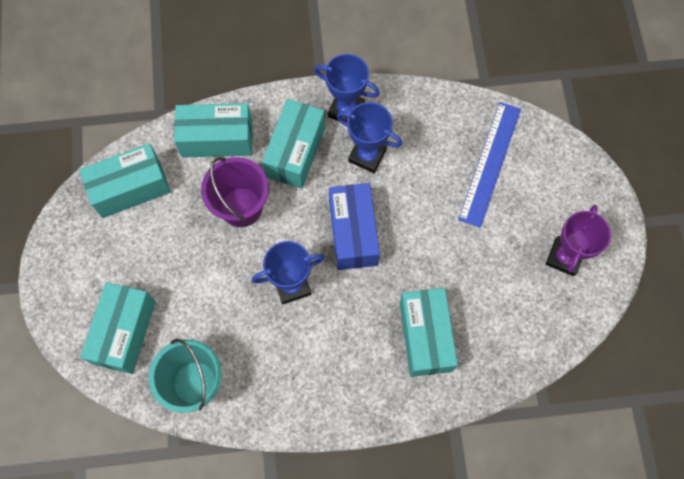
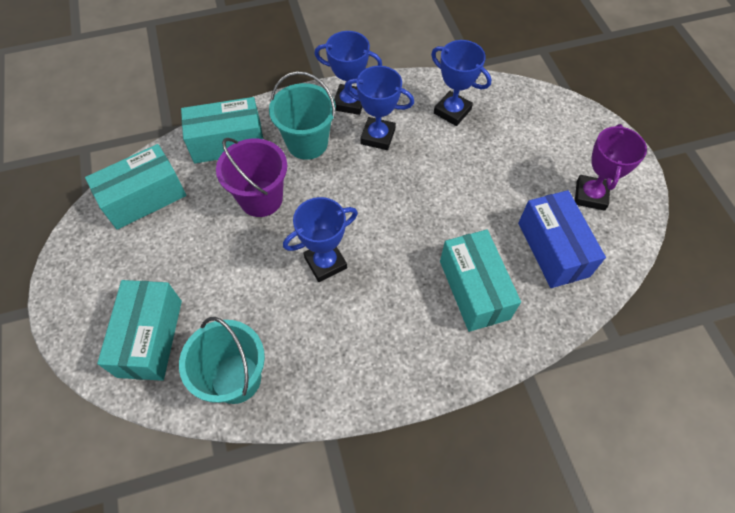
camera: 10 degrees left, 10 degrees down
turquoise box [262,99,325,188] -> turquoise bucket [269,71,336,160]
blue box [329,183,380,270] -> blue box moved to [518,190,606,288]
blue ruler [458,102,521,228] -> none
none -> blue trophy [431,40,491,126]

